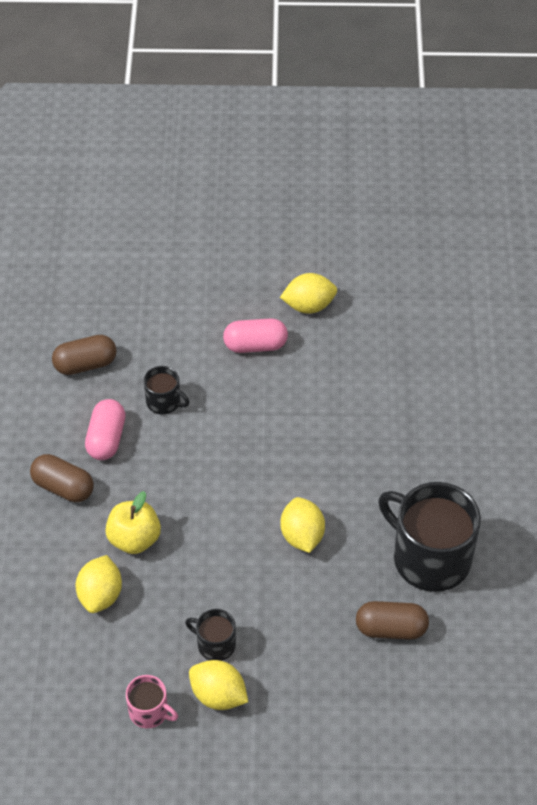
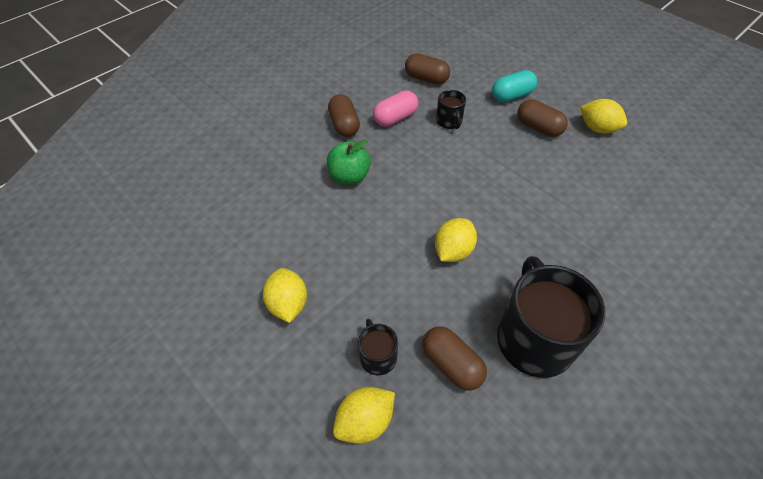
camera: 45 degrees right, 0 degrees up
yellow lemon [76,555,122,613] -> yellow lemon moved to [333,387,395,444]
yellow apple [105,491,161,554] -> green apple [327,140,371,185]
pink mug [126,675,178,729] -> none
black mug [185,609,236,661] -> black mug moved to [358,319,398,375]
pink capsule [223,318,288,353] -> brown capsule [517,99,568,137]
none -> turquoise capsule [492,70,537,102]

